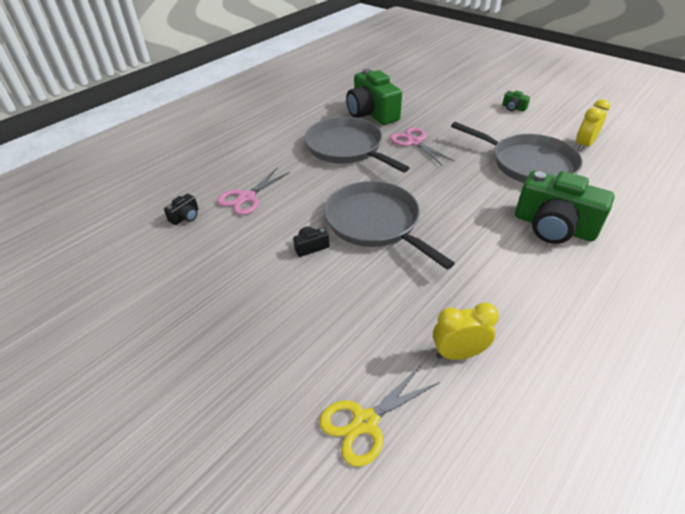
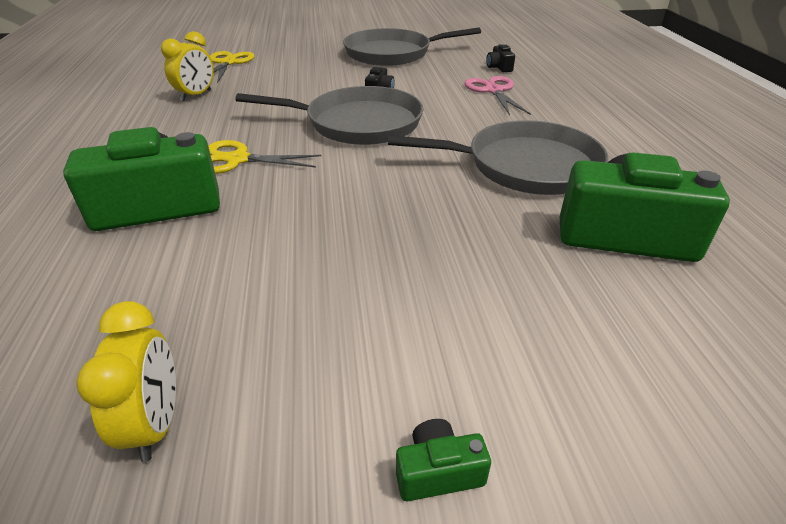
camera: 130 degrees right, 5 degrees down
pink scissors [390,127,455,165] -> none
grey pan [451,122,583,183] -> grey pan moved to [343,27,481,66]
none -> yellow scissors [208,140,321,174]

